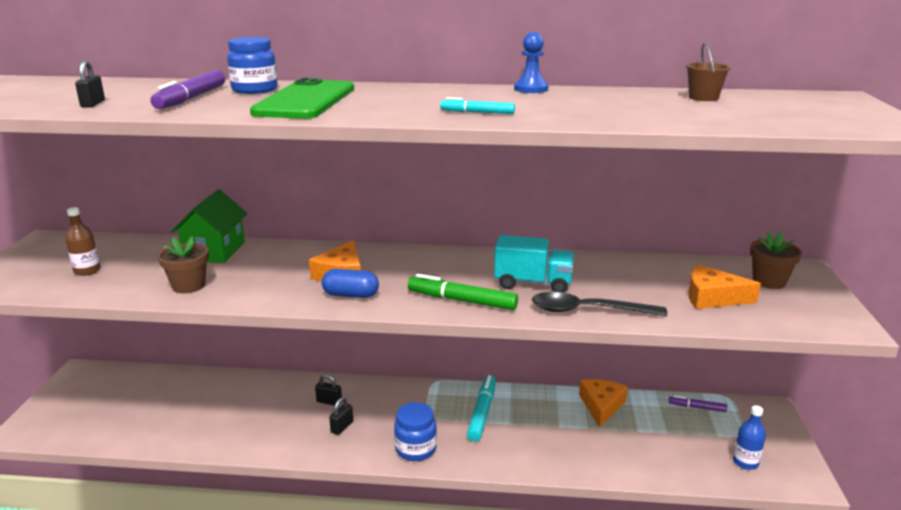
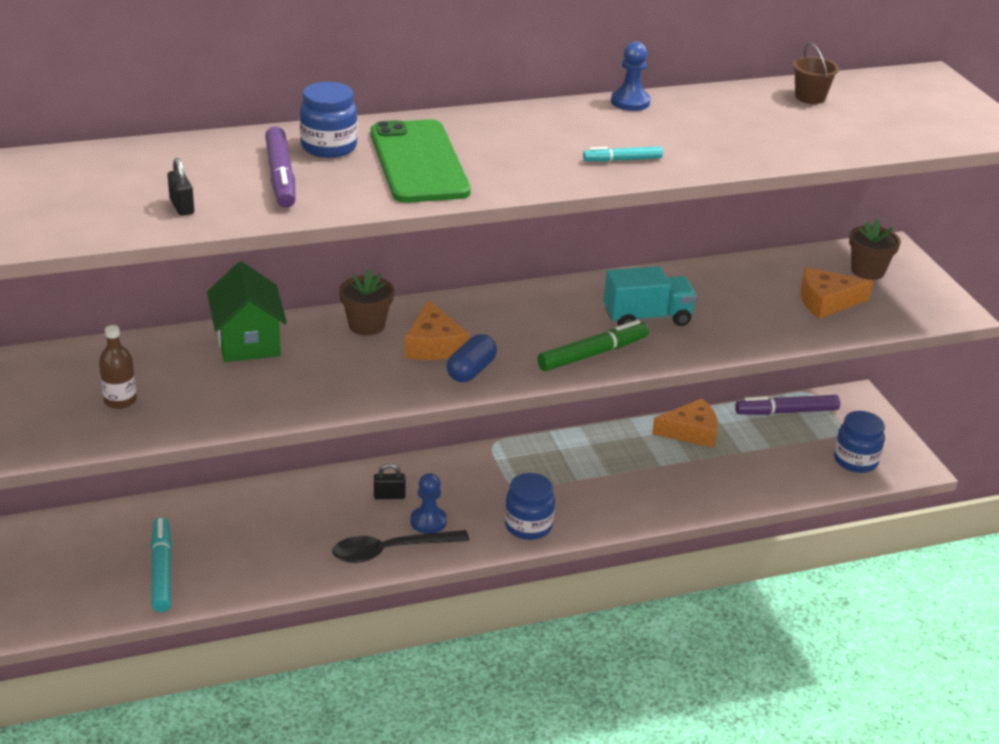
camera: 25 degrees left, 10 degrees up
brown flower pot [158,236,209,293] -> brown flower pot moved to [339,269,394,336]
blue capsule [322,269,379,298] -> blue capsule turned 45 degrees counterclockwise [447,334,497,382]
black padlock [329,397,353,435] -> blue pawn [410,473,447,534]
green marker [408,274,518,310] -> green marker turned 150 degrees clockwise [537,320,649,371]
turquoise marker [467,375,496,442] -> turquoise marker moved to [151,517,172,612]
black spoon [532,292,667,316] -> black spoon moved to [333,530,470,563]
orange cheese [579,379,628,428] -> orange cheese turned 90 degrees clockwise [652,398,718,448]
purple marker [669,395,727,412] -> purple marker [735,395,840,415], size x1.70
blue bottle [733,405,766,470] -> blue jar [834,411,885,473]

